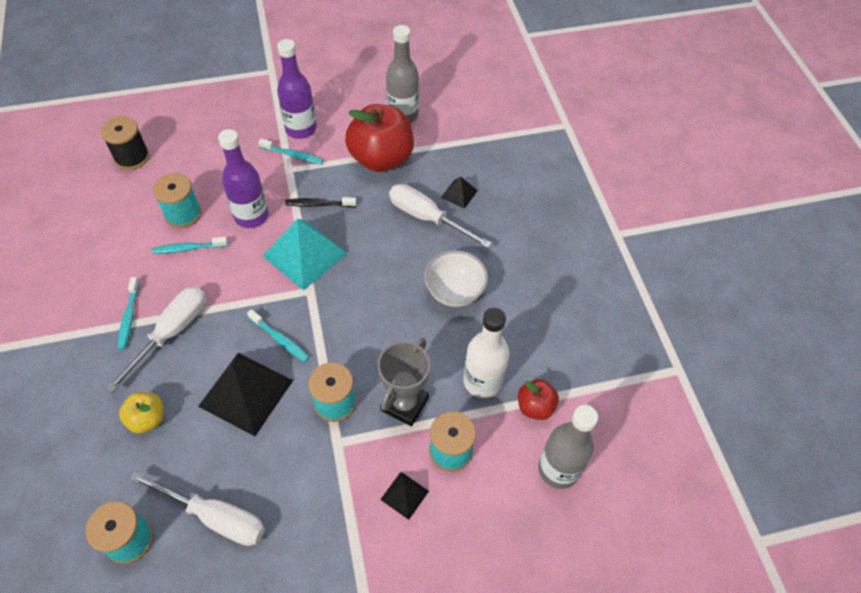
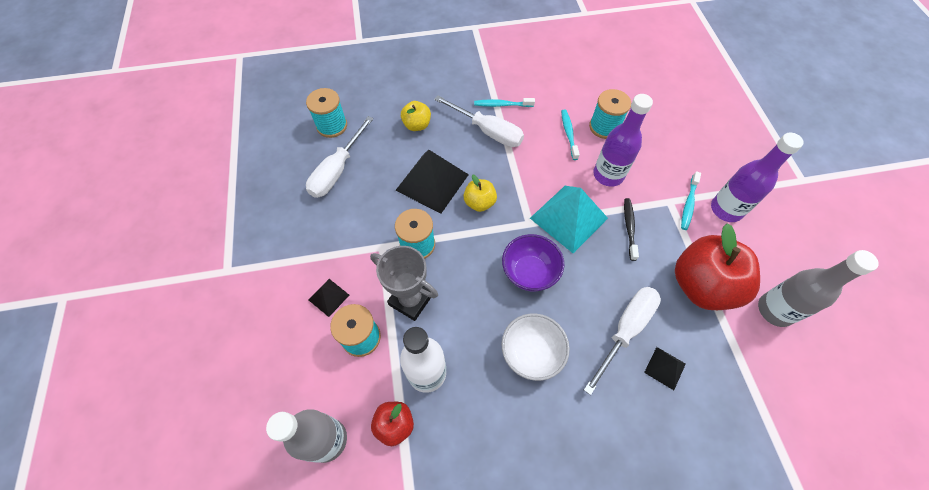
camera: 95 degrees right, 5 degrees up
black spool [101,116,149,170] -> none
turquoise toothbrush [247,309,309,362] -> yellow apple [463,174,497,212]
none -> purple bowl [502,234,564,291]

